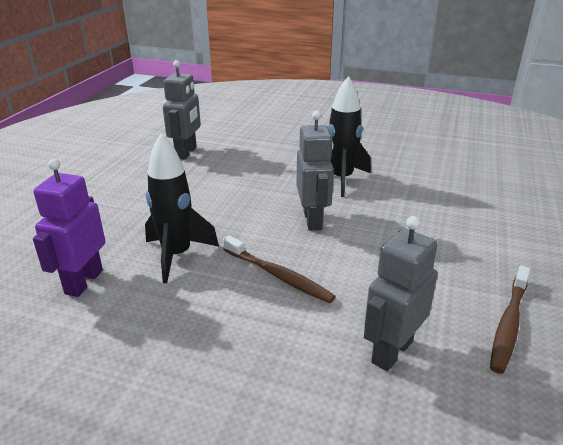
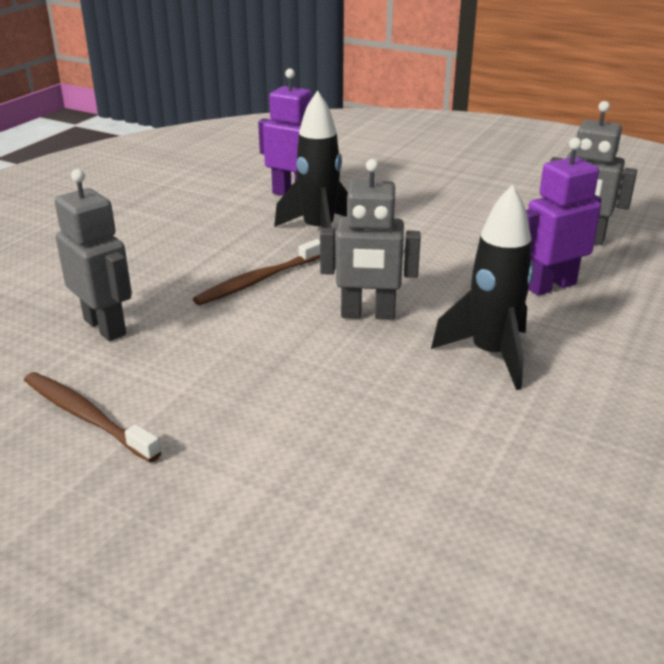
camera: 100 degrees right, 0 degrees up
none -> purple robot [526,137,601,296]

